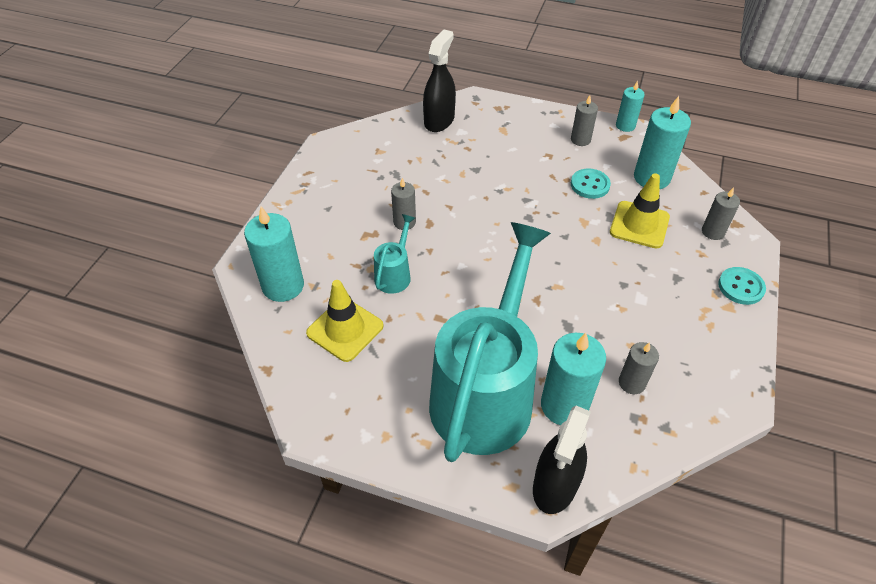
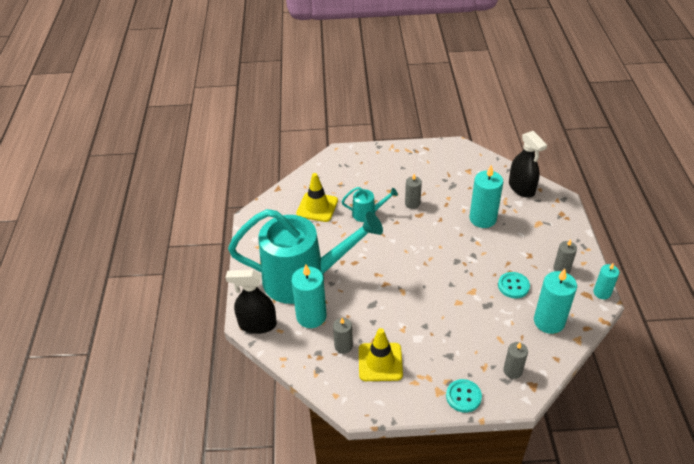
camera: 70 degrees right, 5 degrees down
turquoise candle [244,207,304,302] -> turquoise candle moved to [470,165,503,228]
black spray bottle [423,30,456,132] -> black spray bottle turned 60 degrees clockwise [509,131,547,198]
yellow traffic cone [610,173,670,249] -> yellow traffic cone moved to [359,328,403,381]

